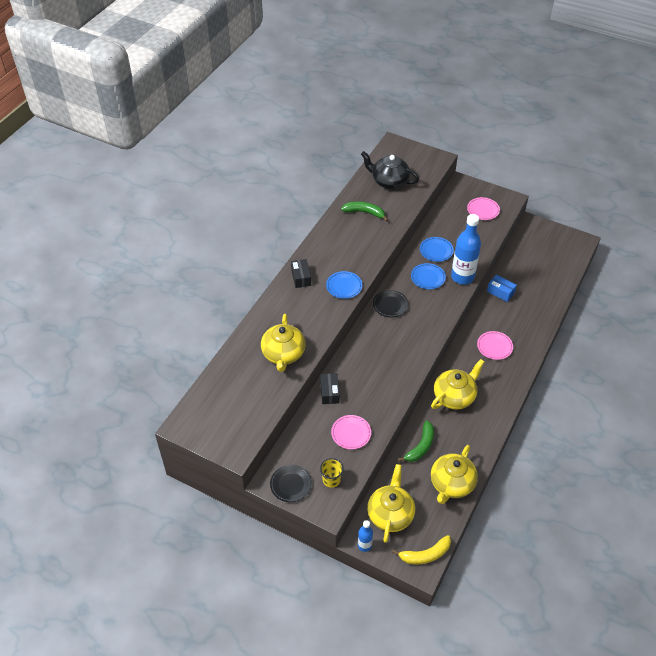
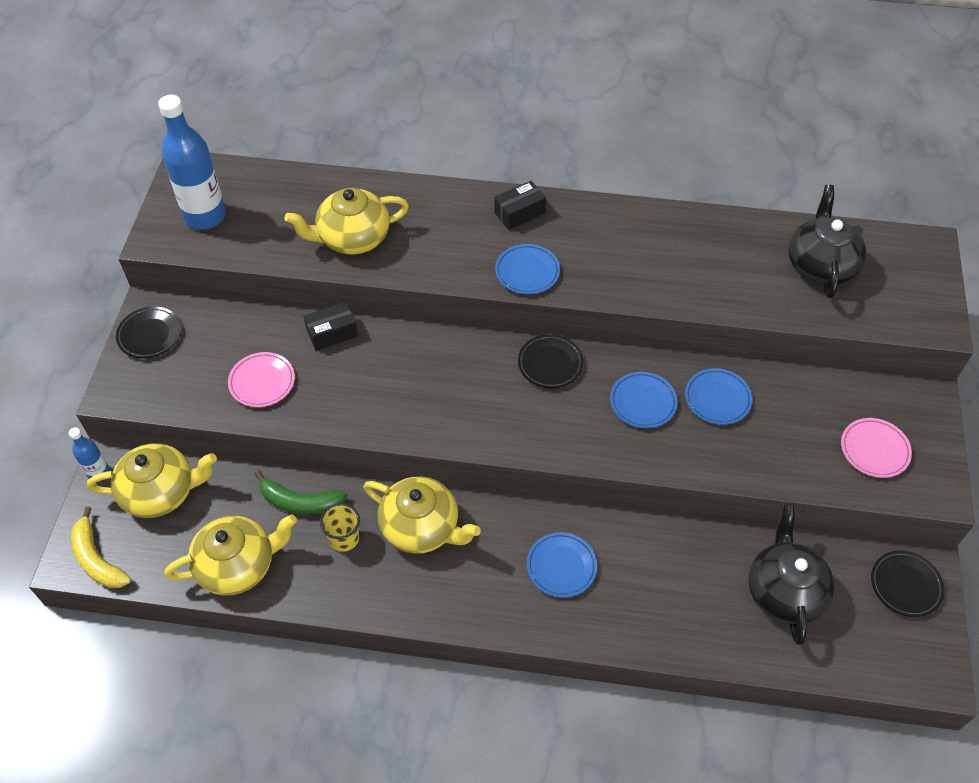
camera: 70 degrees right, 5 degrees up
yellow cup [320,458,344,488] -> yellow cup moved to [320,503,360,552]
green banana [341,201,388,222] -> none
yellow teapot [431,445,478,504] -> yellow teapot turned 150 degrees clockwise [165,514,297,596]
blue bottle [451,214,481,285] -> blue bottle moved to [158,95,226,230]
pink plate [477,331,513,360] -> blue plate [527,532,597,598]
blue box [487,275,517,302] -> none
none -> black teapot [749,504,834,645]
none -> black plate [871,550,944,617]

